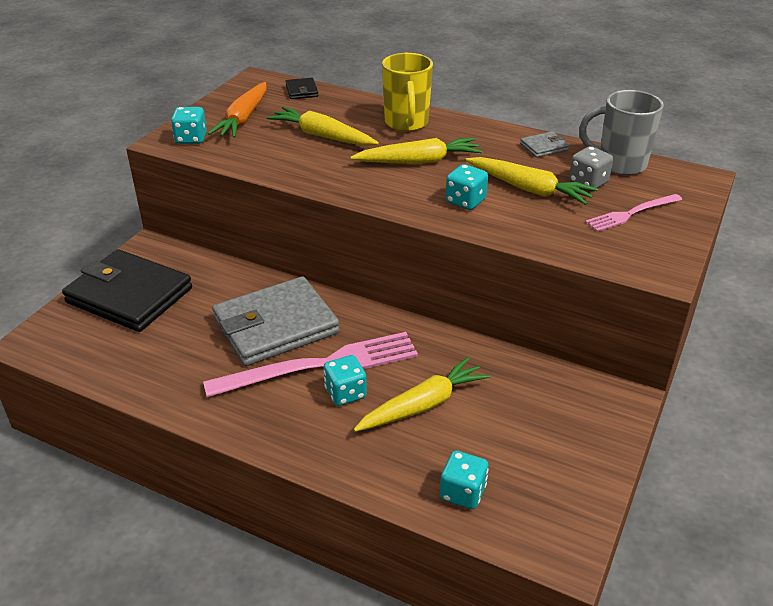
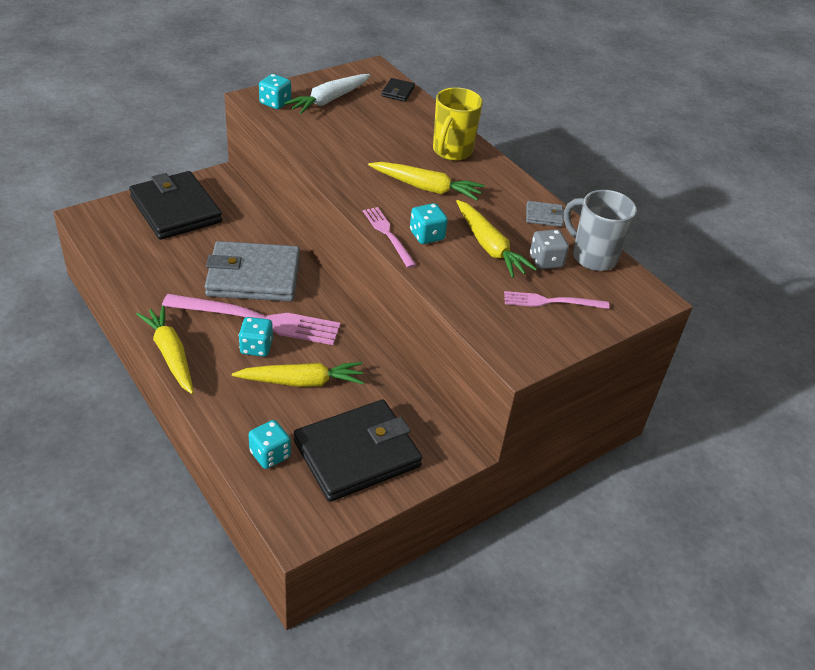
camera: 25 degrees right, 5 degrees up
orange carrot [208,82,267,138] -> white carrot [284,74,370,114]
yellow carrot [267,107,379,146] -> yellow carrot moved to [136,305,194,394]
none -> black wallet [294,399,422,502]
none -> pink fork [363,207,416,268]

